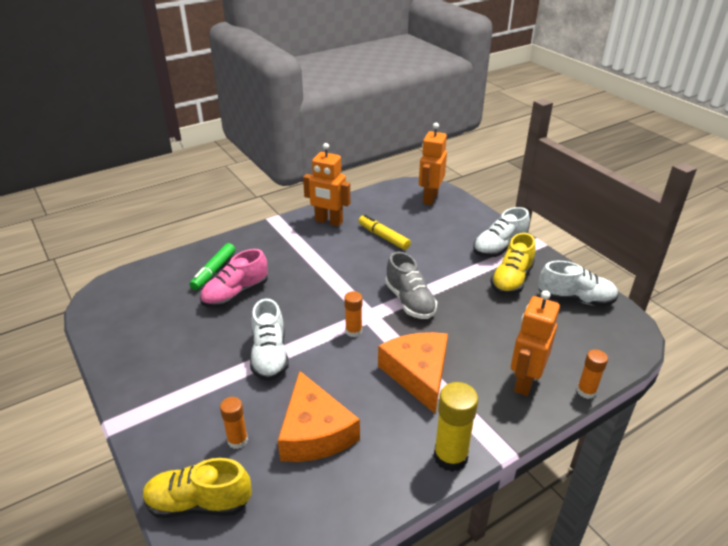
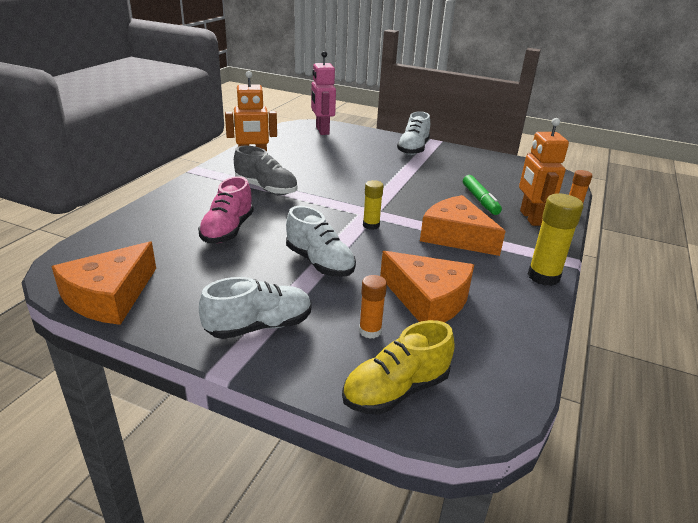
camera: 35 degrees left, 5 degrees down
green marker [190,243,235,290] -> green marker moved to [463,175,502,215]
orange glue stick [344,291,362,337] -> yellow glue stick [363,180,383,230]
yellow marker [359,215,411,250] -> none
grey shoe [385,252,437,319] -> grey shoe moved to [234,146,297,195]
orange robot [419,123,447,205] -> pink robot [311,51,336,135]
yellow shoe [490,233,536,295] -> none
white shoe [538,261,618,306] -> white shoe moved to [199,277,312,339]
none -> orange cheese [51,241,156,325]

